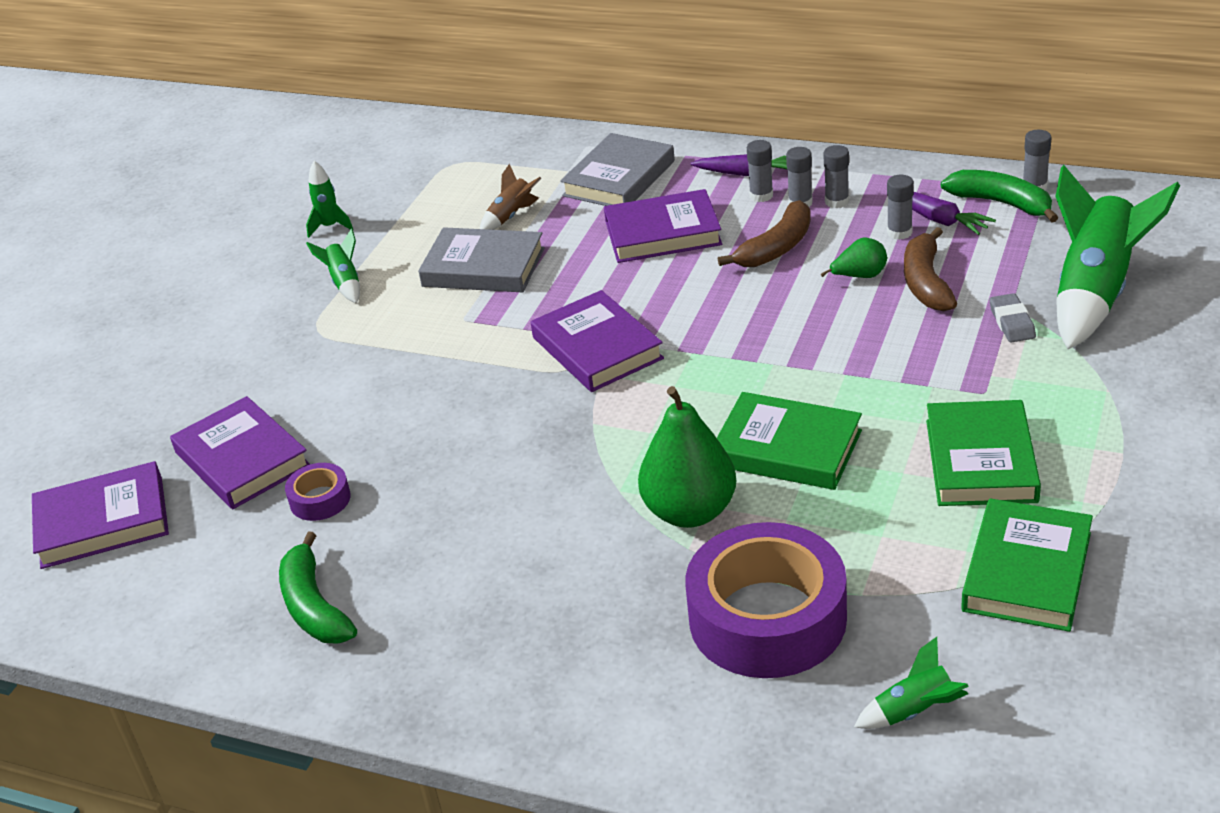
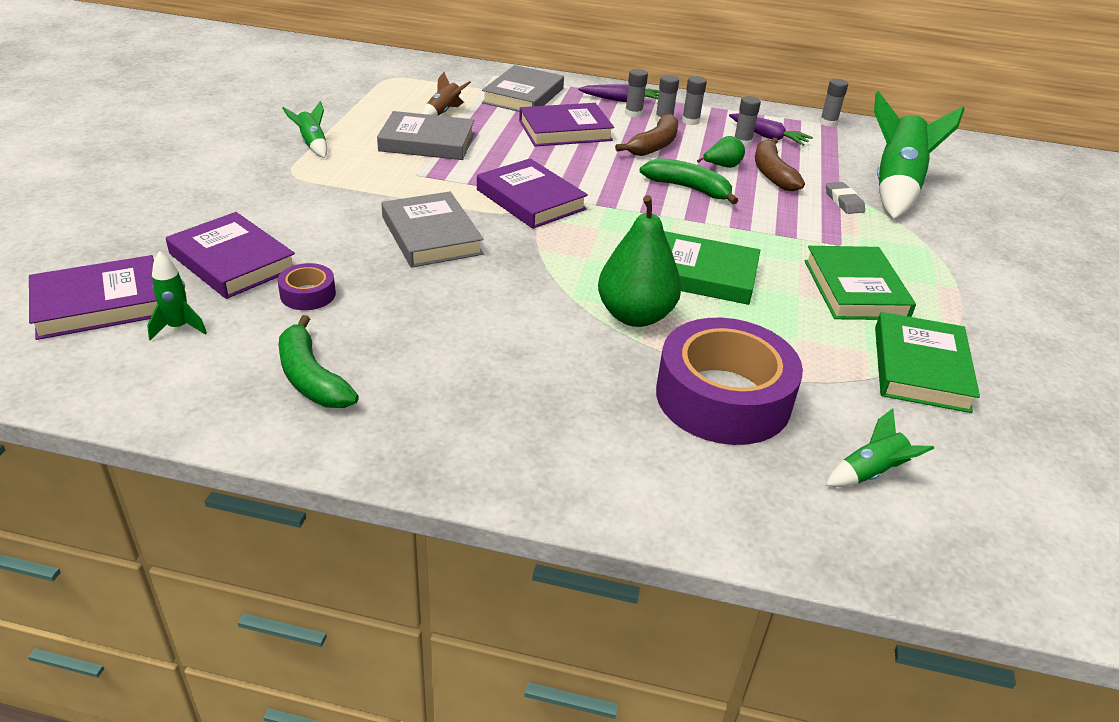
camera: 15 degrees left, 0 degrees up
green rocket [306,161,353,238] -> green rocket moved to [147,251,207,340]
green banana [941,170,1058,222] -> green banana moved to [640,158,738,204]
none -> grey book [382,192,484,268]

